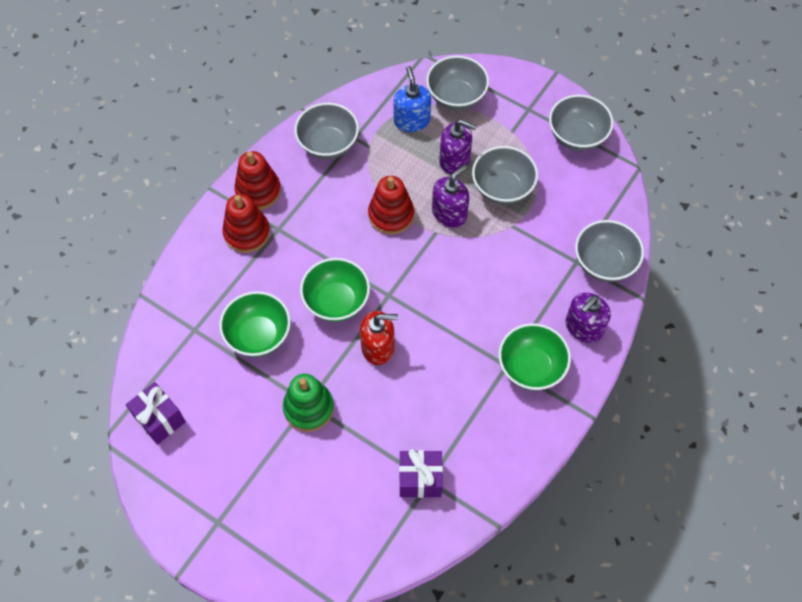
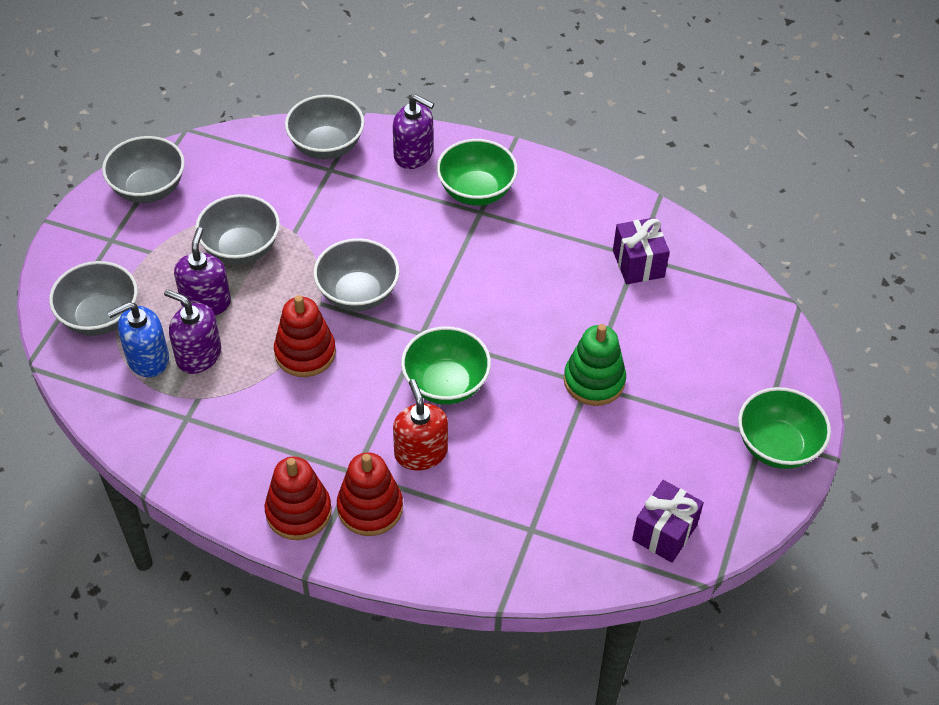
camera: 105 degrees left, 10 degrees down
green bowl [219,291,291,357] -> green bowl moved to [738,387,831,469]
grey bowl [294,103,359,159] -> grey bowl moved to [313,238,400,311]
red soap dispenser [360,311,398,365] -> red soap dispenser moved to [393,379,448,470]
purple soap dispenser [432,164,469,227] -> purple soap dispenser moved to [164,289,221,374]

